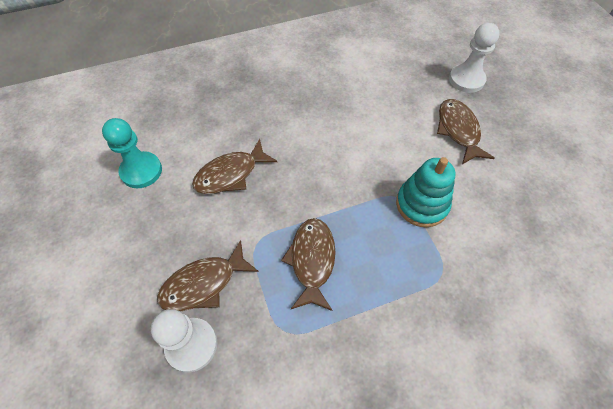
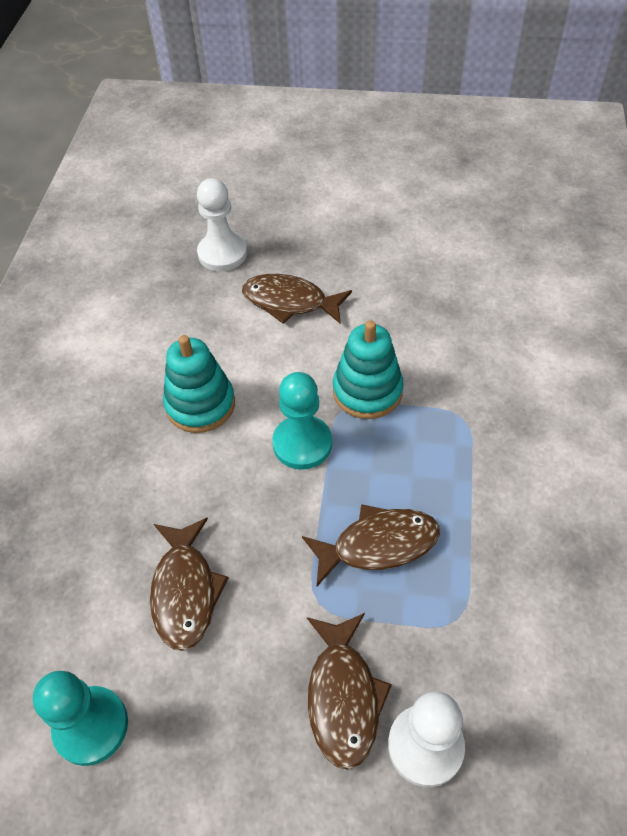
camera: 60 degrees left, 5 degrees down
brown fish [281,218,336,311] -> brown fish turned 135 degrees clockwise [302,504,440,586]
none -> turquoise stacking toy [163,335,235,433]
none -> turquoise pawn [272,372,332,470]

